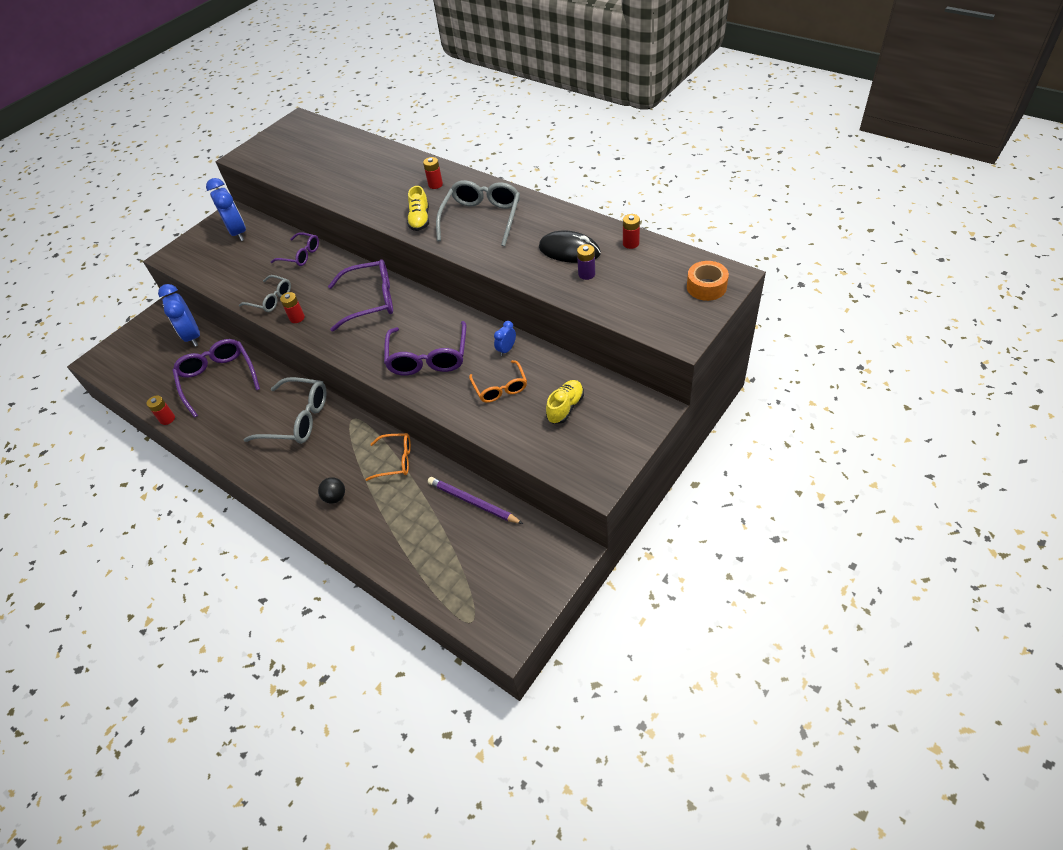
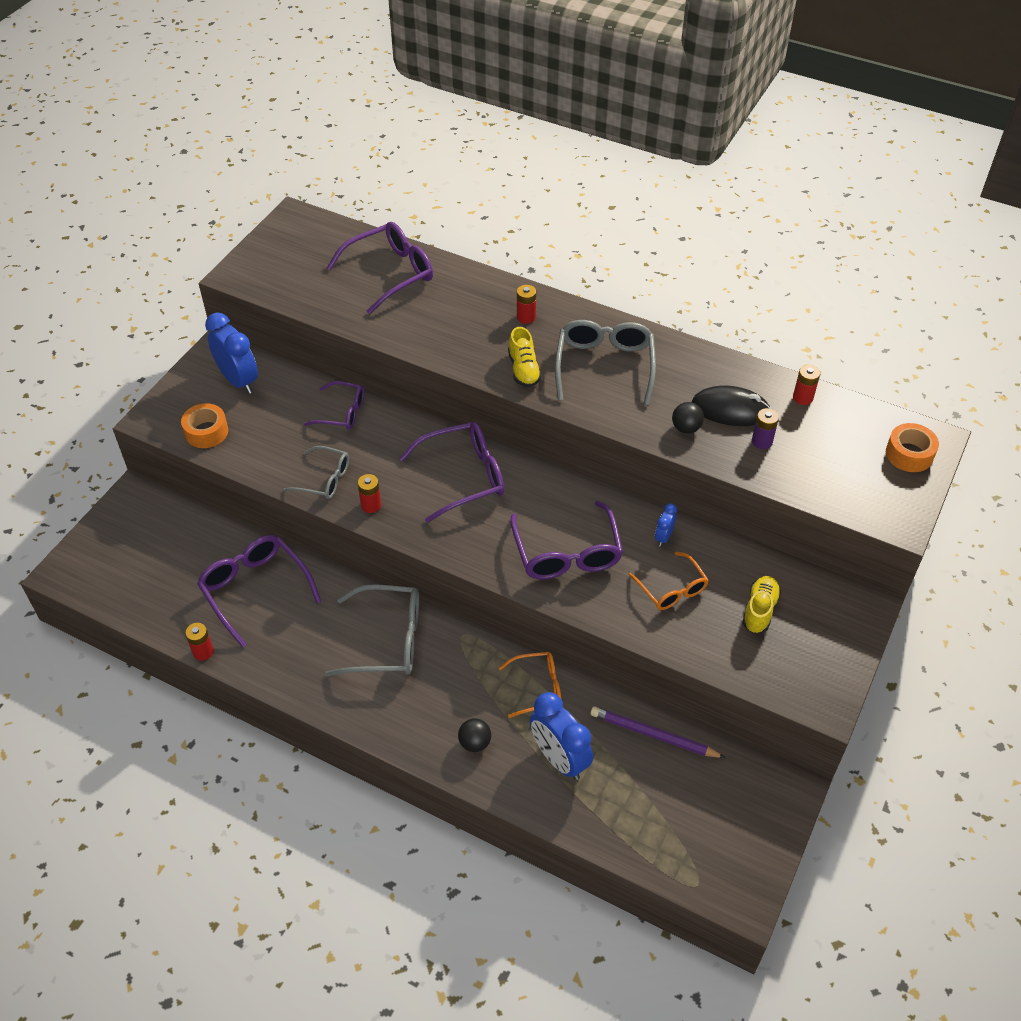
camera: 15 degrees left, 0 degrees up
blue clock [158,284,200,347] -> blue clock moved to [530,692,593,780]
none -> orange tape [181,403,228,448]
none -> purple glasses [327,222,433,314]
none -> black ball [672,402,704,434]

